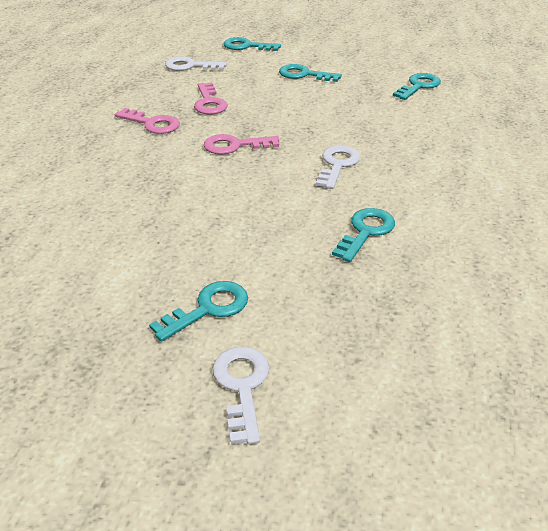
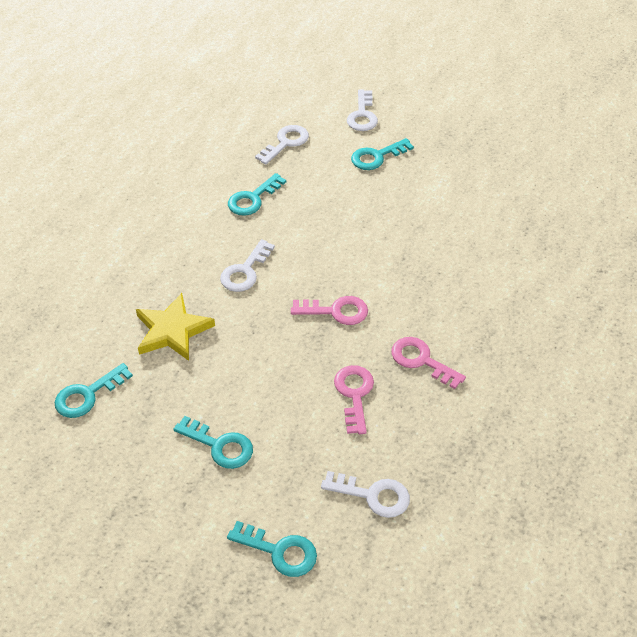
camera: 170 degrees left, 10 degrees up
none -> yellow star [136,293,215,361]
none -> white key [255,125,309,165]

